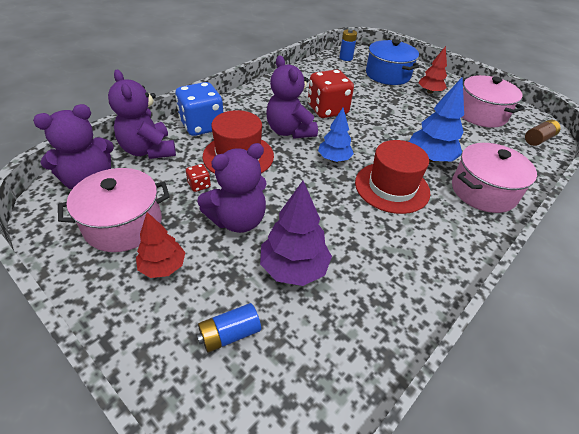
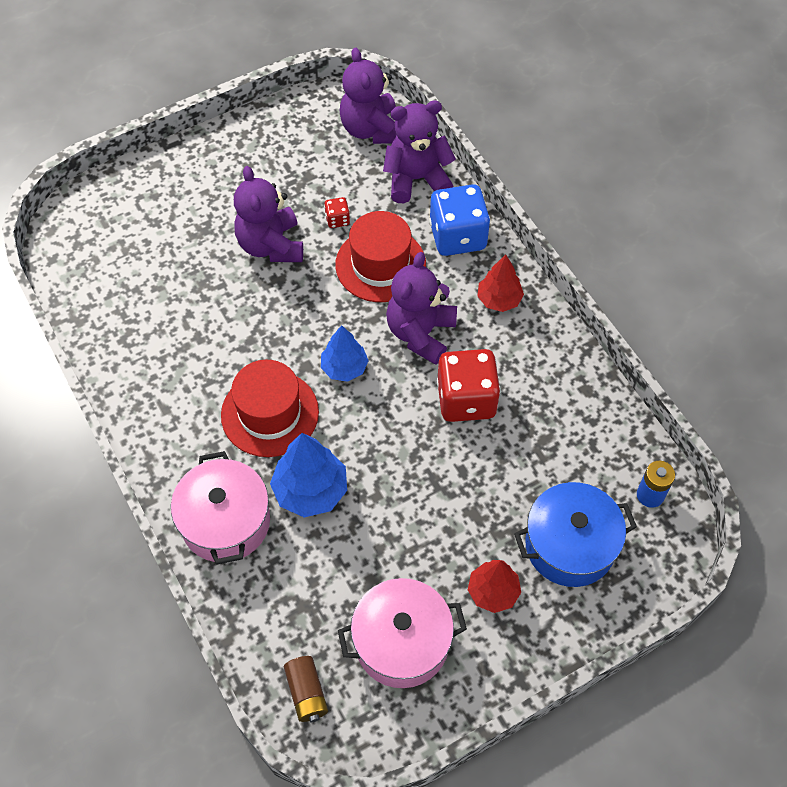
camera: 110 degrees right, 15 degrees up
pink pot [58,168,169,252] -> none
red tree [136,212,186,278] -> red tree moved to [477,255,524,312]
blue battery [197,303,261,353] -> none
purple tree [260,181,332,286] -> none
purple teddy bear [266,55,318,139] -> purple teddy bear turned 60 degrees counterclockwise [386,252,457,365]

